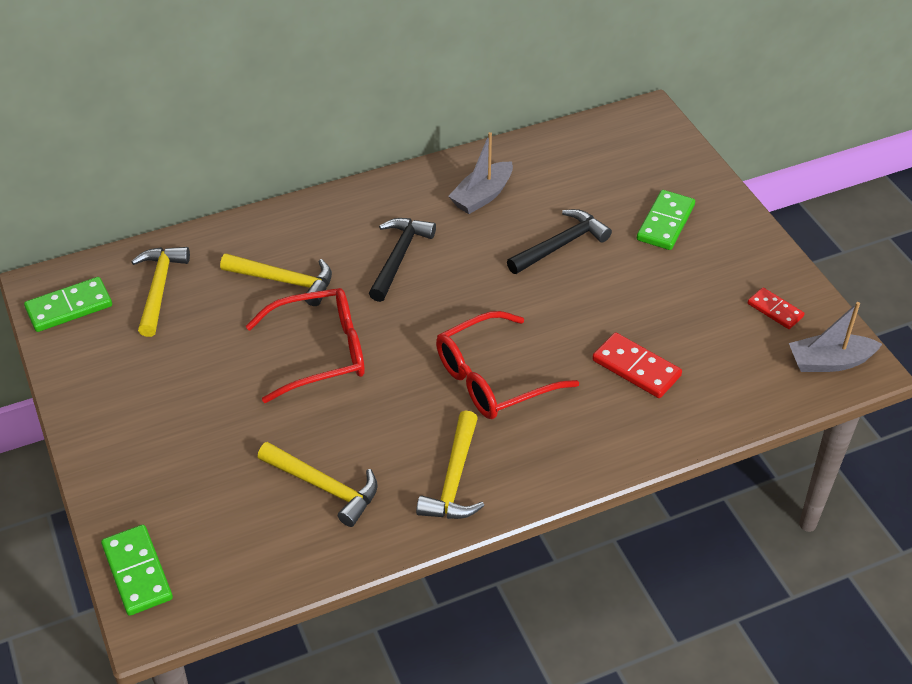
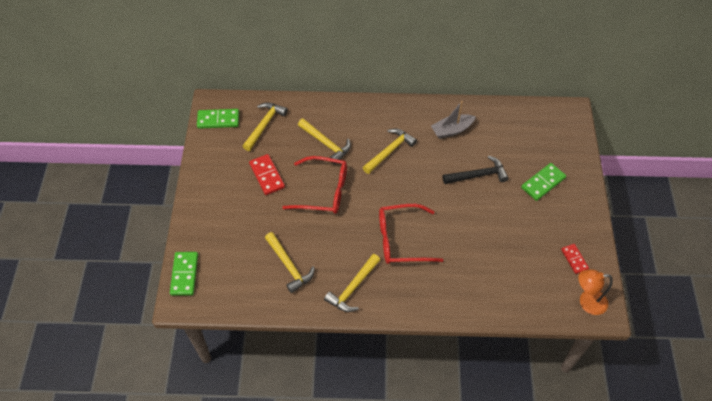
camera: 25 degrees right, 10 degrees up
black hammer [369,218,436,302] -> yellow hammer [363,129,417,174]
red domino [592,332,682,398] -> red domino moved to [249,154,285,195]
grey boat [789,302,882,372] -> orange lamp [578,269,613,315]

